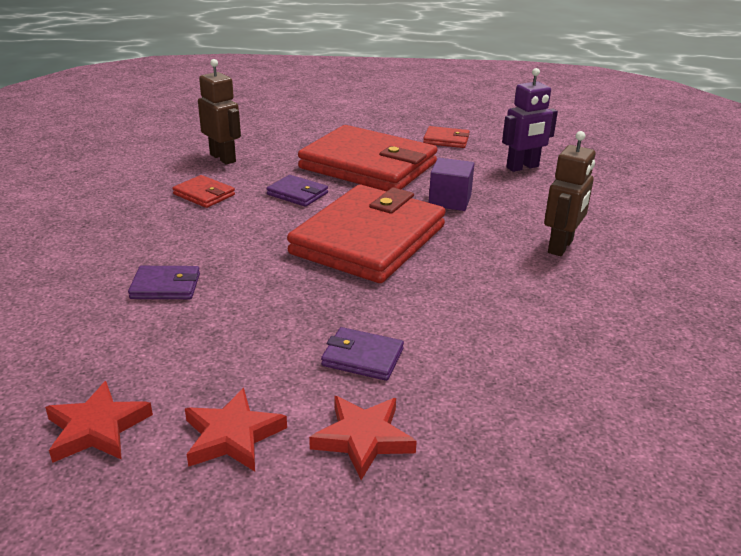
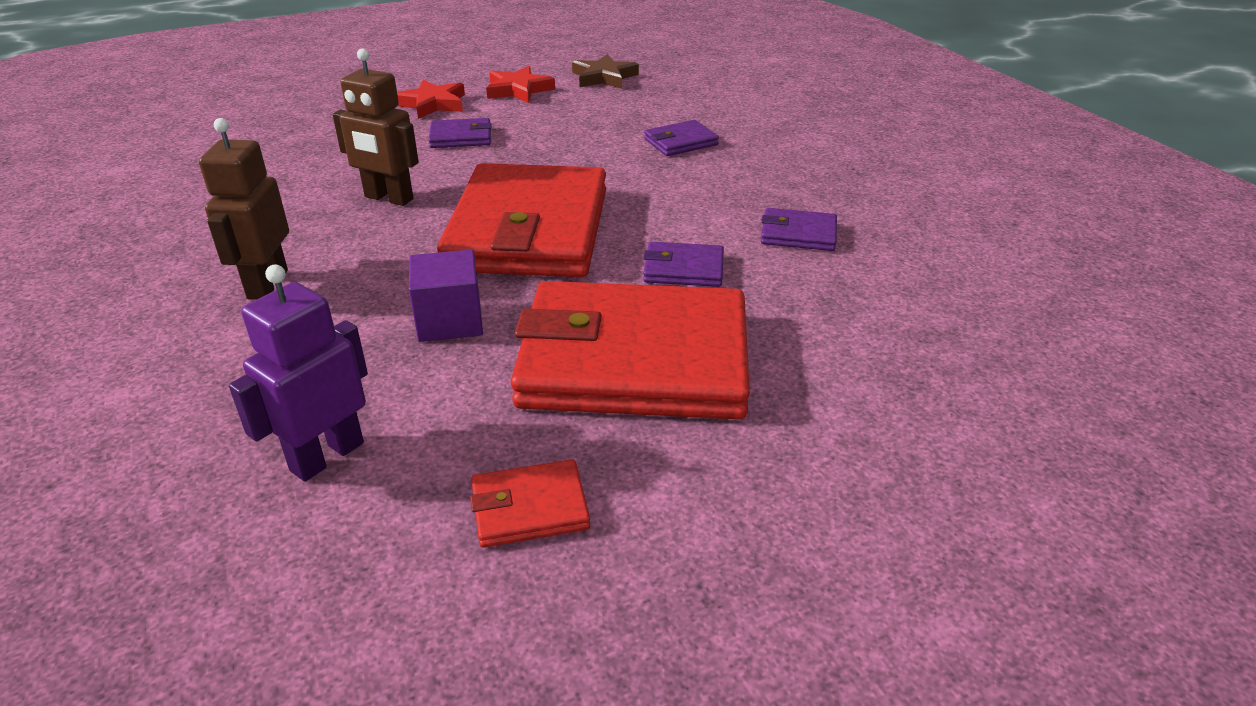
camera: 155 degrees right, 5 degrees up
red star [45,381,153,463] -> brown star [572,54,639,89]
red wallet [172,175,235,208] -> purple wallet [761,208,837,251]
brown robot [198,59,241,165] -> brown robot moved to [333,48,419,206]

